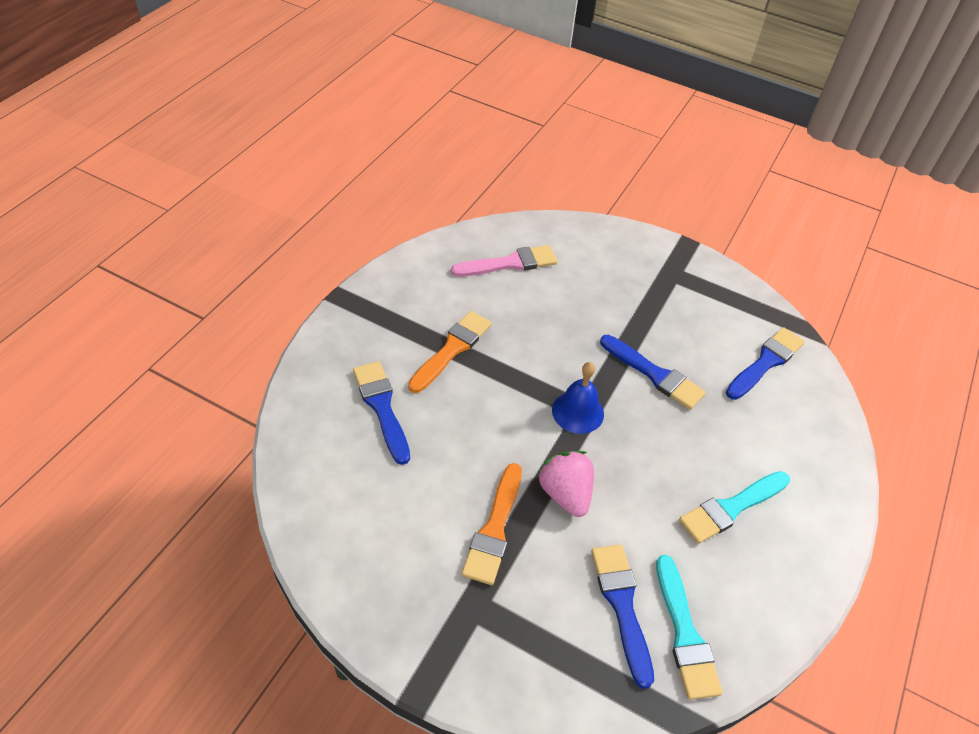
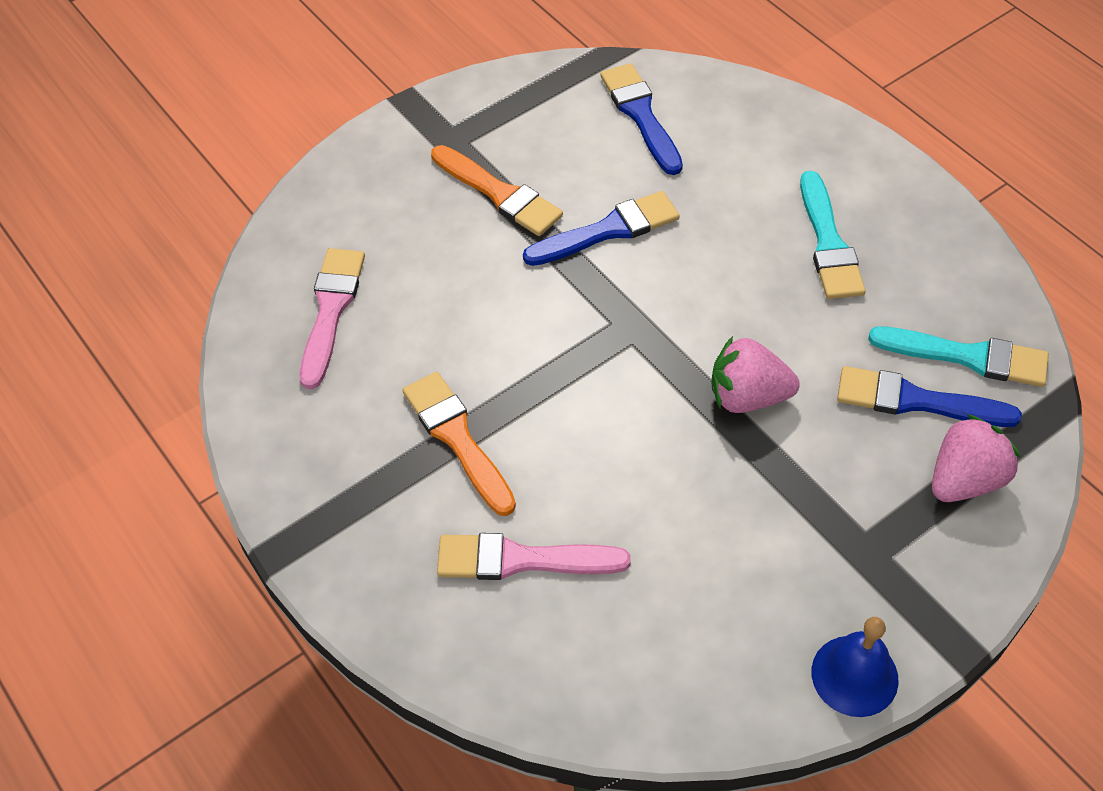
camera: 60 degrees left, 5 degrees up
blue brush [353,361,410,465] -> pink brush [437,533,631,580]
orange brush [462,463,522,585] -> orange brush moved to [431,145,563,236]
blue bell [552,362,604,434] -> blue bell moved to [812,617,899,717]
none -> pink strawberry [932,414,1021,502]

